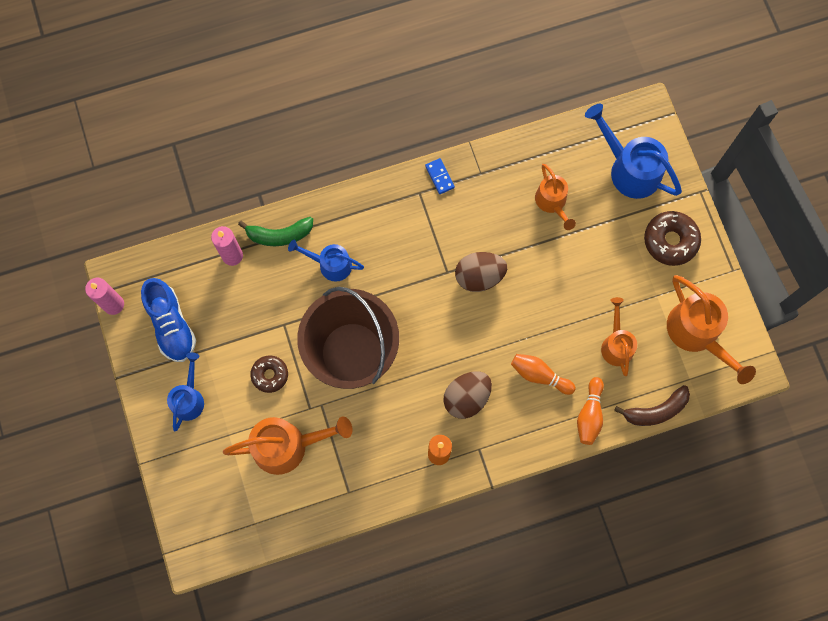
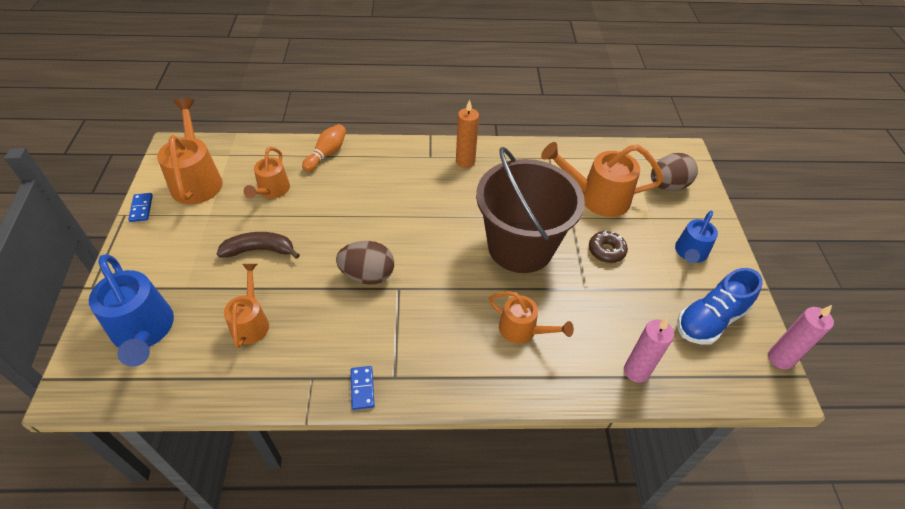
camera: 165 degrees left, 25 degrees down
blue shoe [141,278,196,362] -> blue shoe turned 120 degrees counterclockwise [677,268,763,345]
green banana [238,217,313,246] -> none
blue watering can [288,240,364,282] -> orange watering can [489,291,574,343]
brown egg [444,371,492,419] -> brown egg moved to [651,153,698,191]
orange bowling pin [511,354,576,395] -> none
brown banana [614,385,690,426] -> brown banana moved to [217,232,300,259]
brown donut [644,211,701,266] -> none
none -> blue domino [128,193,153,222]

